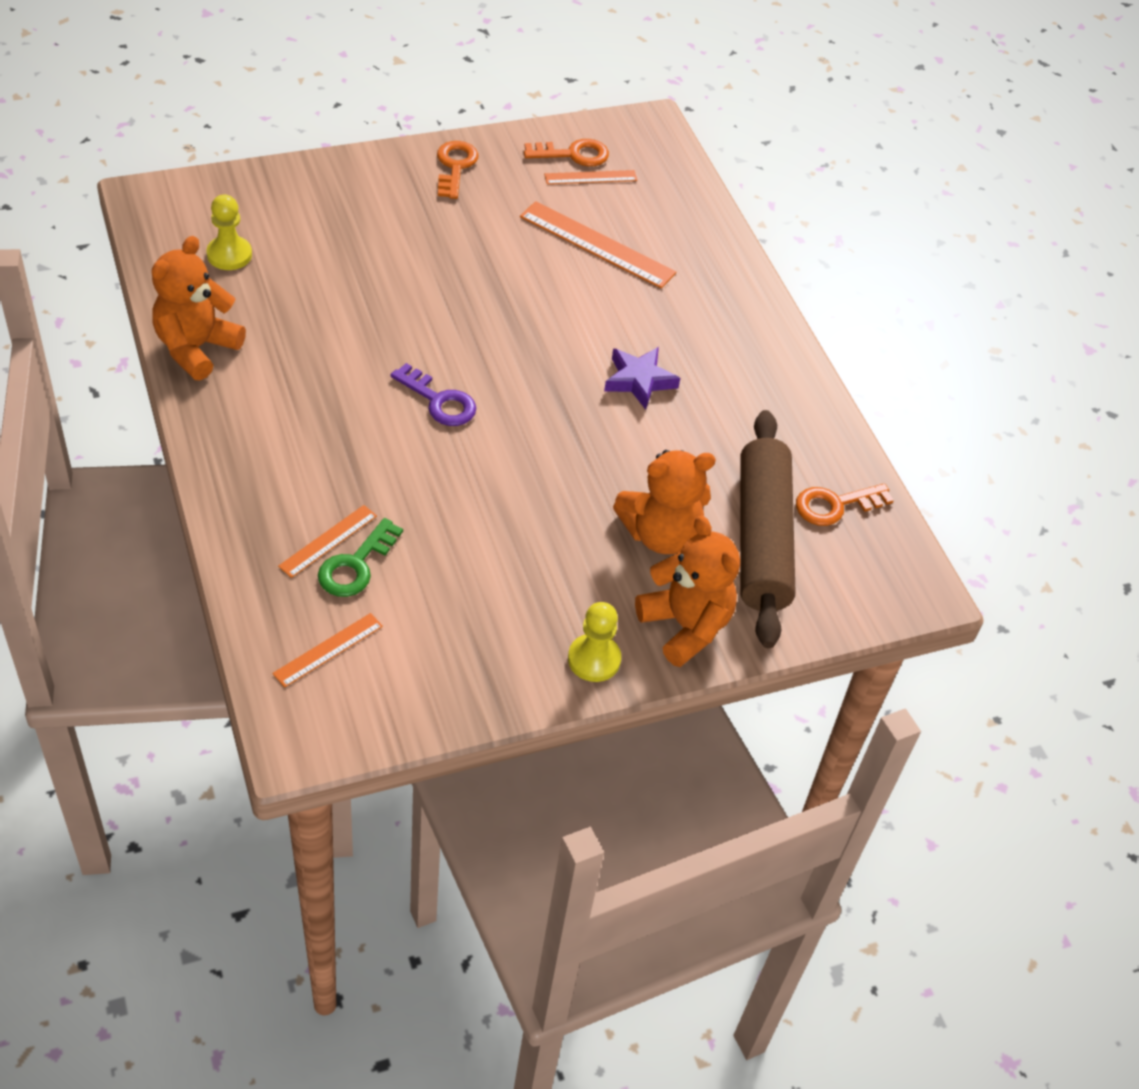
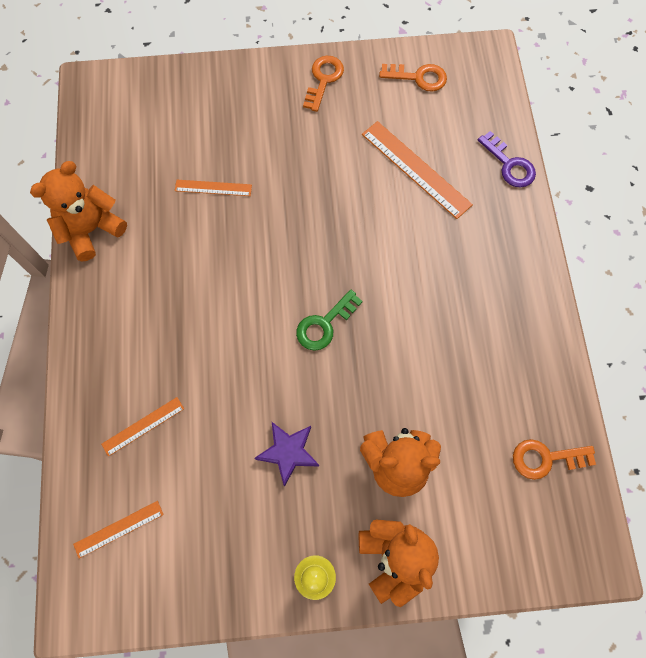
camera: 20 degrees right, 20 degrees up
yellow pawn [206,194,252,270] -> none
green key [318,518,403,597] -> green key moved to [296,290,362,351]
purple key [390,363,476,426] -> purple key moved to [478,131,536,187]
orange ruler [544,170,637,184] -> orange ruler moved to [175,180,252,196]
purple star [604,347,680,410] -> purple star moved to [255,422,319,487]
brown rolling pin [740,410,796,648] -> none

